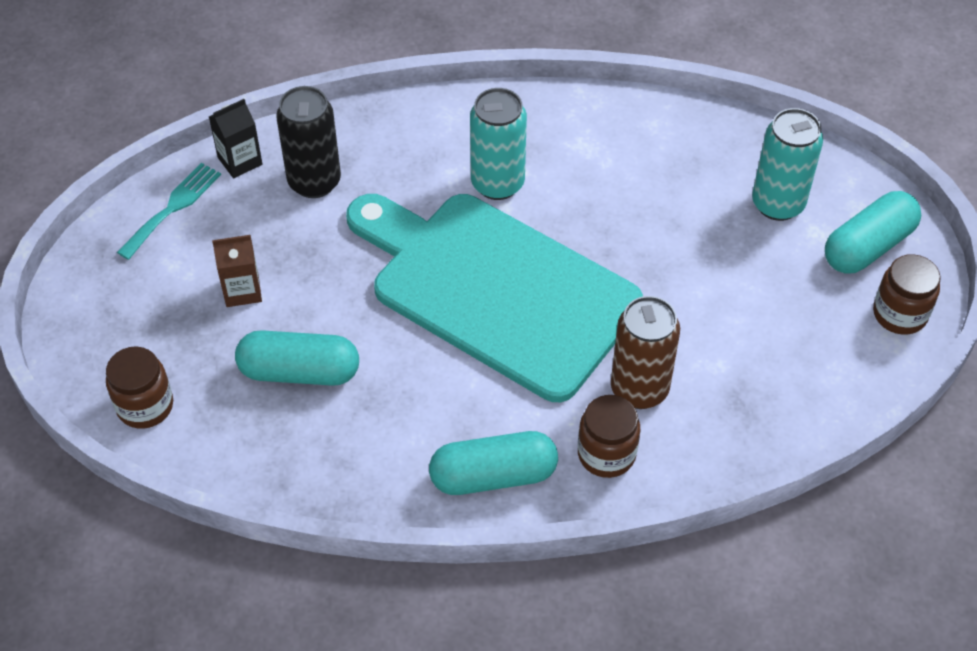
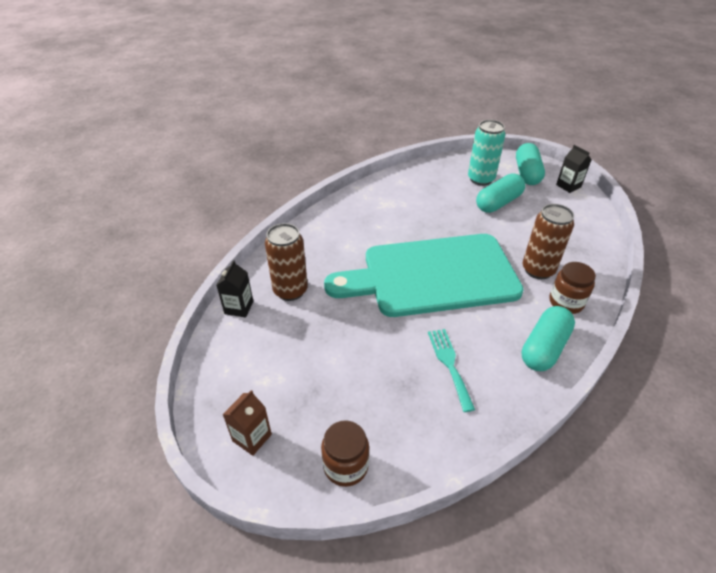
camera: 45 degrees left, 10 degrees down
turquoise fork [117,163,221,260] -> turquoise fork moved to [428,329,475,412]
brown carton [212,235,262,307] -> brown carton moved to [222,390,272,456]
turquoise capsule [235,330,359,386] -> turquoise capsule moved to [476,174,525,213]
black can [276,86,341,198] -> brown can [265,223,308,301]
turquoise can [470,88,527,200] -> none
brown jar [873,254,941,335] -> black carton [556,145,592,193]

